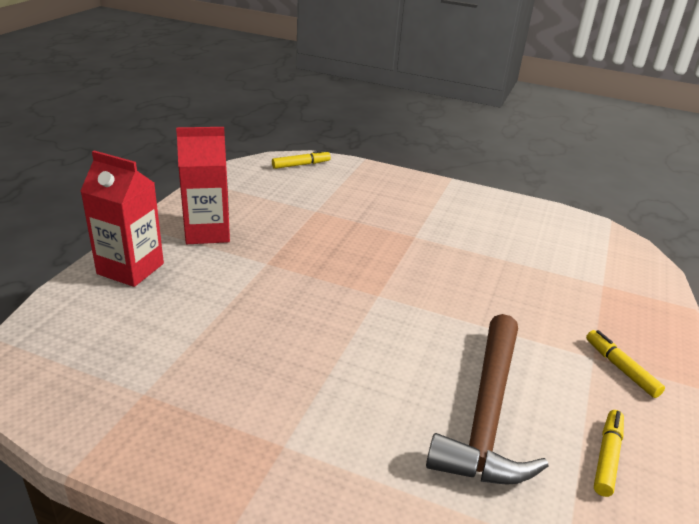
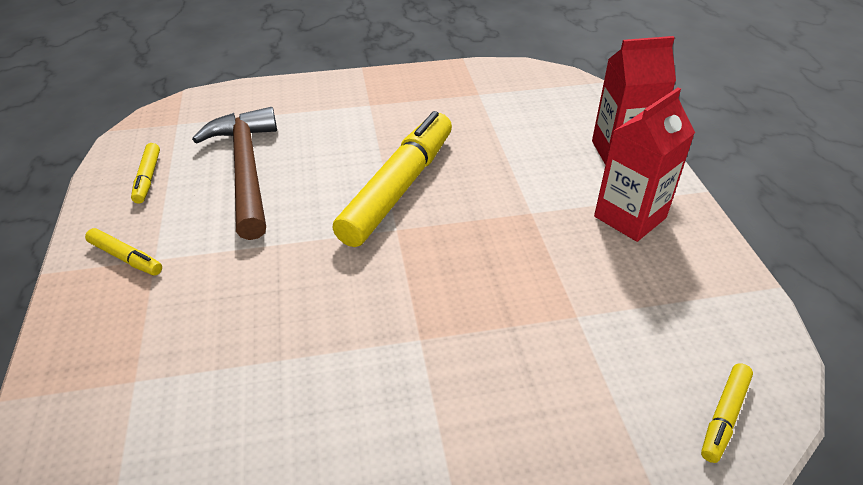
camera: 150 degrees right, 10 degrees up
none -> yellow marker [333,111,452,247]

